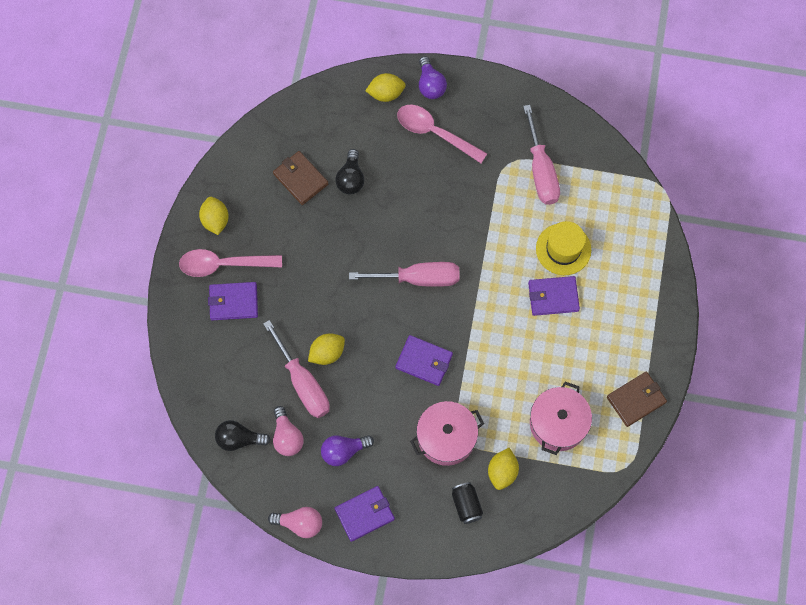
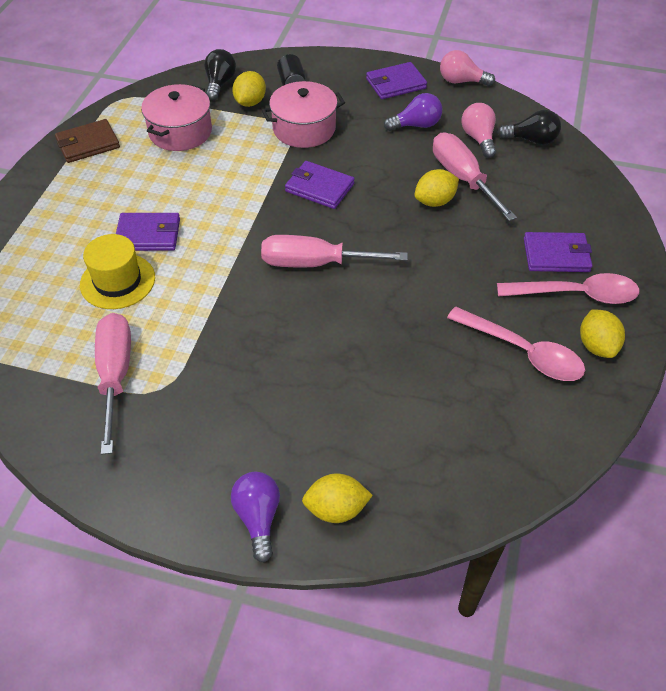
camera: 175 degrees left, 20 degrees down
brown wallet [273,151,328,205] -> none
black light bulb [335,149,364,195] -> black light bulb moved to [204,49,236,100]
pink spoon [397,105,488,163] -> pink spoon moved to [447,306,585,381]

